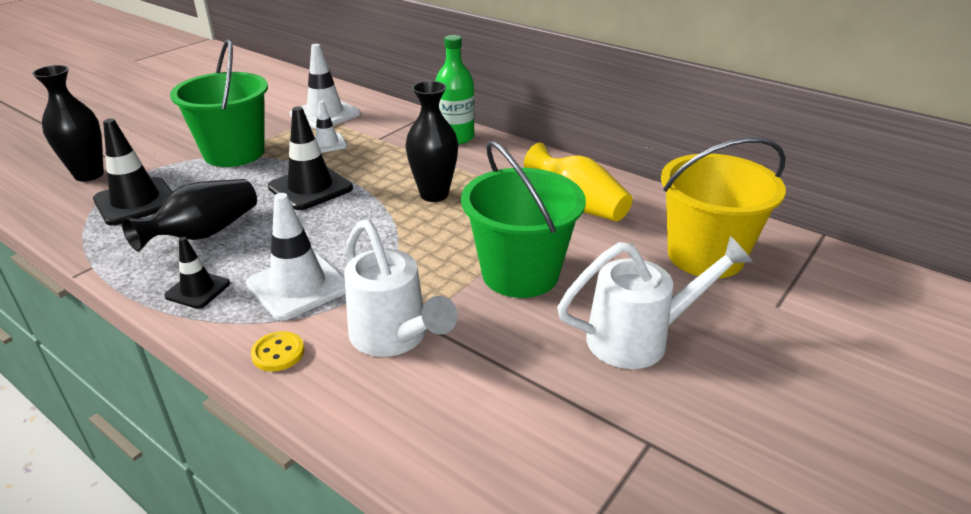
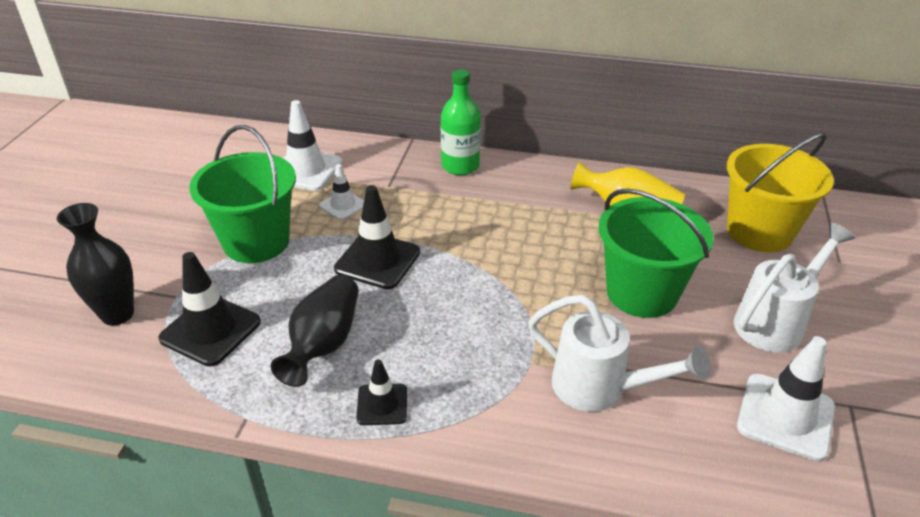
camera: 25 degrees left, 5 degrees up
white traffic cone [246,193,346,320] -> white traffic cone moved to [737,336,835,461]
yellow button [251,331,304,371] -> none
black vase [405,81,458,202] -> none

